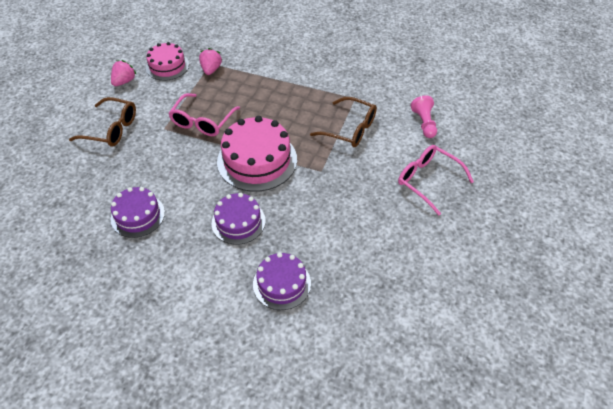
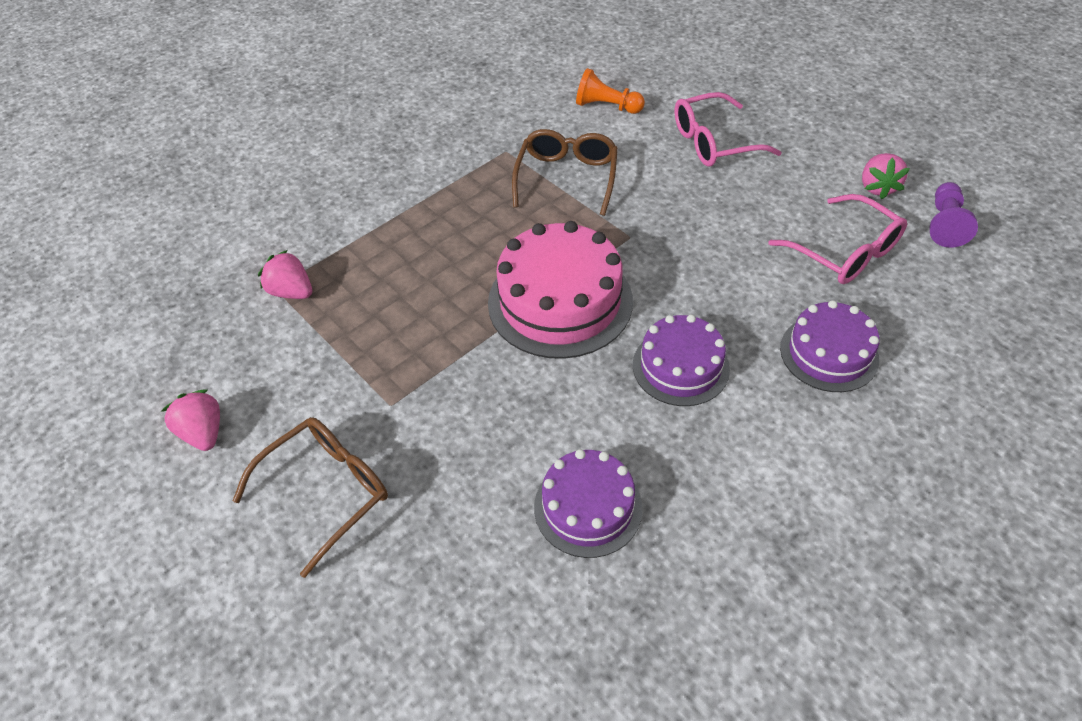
camera: 60 degrees left, 0 degrees up
pink cake [146,42,189,81] -> none
pink glasses [168,93,240,136] -> pink glasses moved to [768,194,907,284]
brown glasses [310,97,377,147] -> brown glasses turned 45 degrees counterclockwise [512,129,618,216]
pink pawn [411,95,437,138] -> orange pawn [576,68,645,114]
none -> pink strawberry [862,153,910,199]
none -> purple pawn [929,182,978,248]

